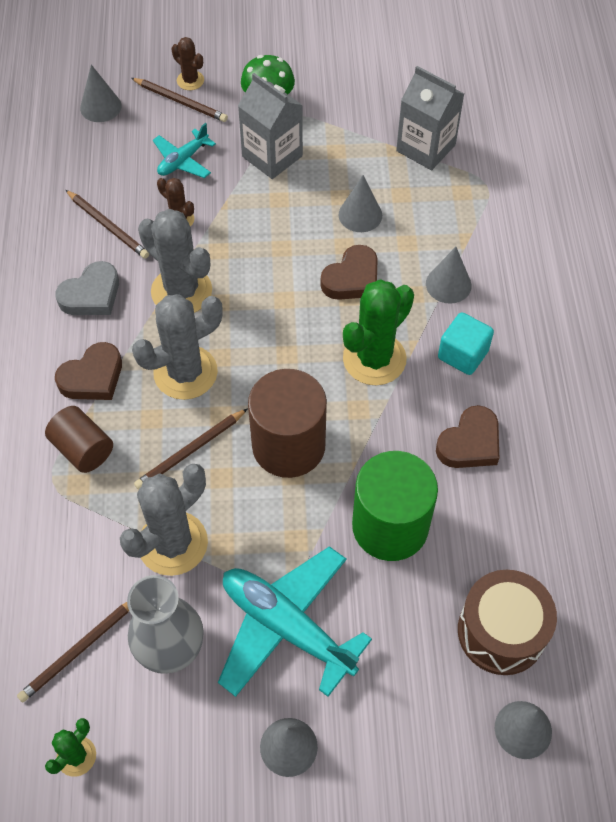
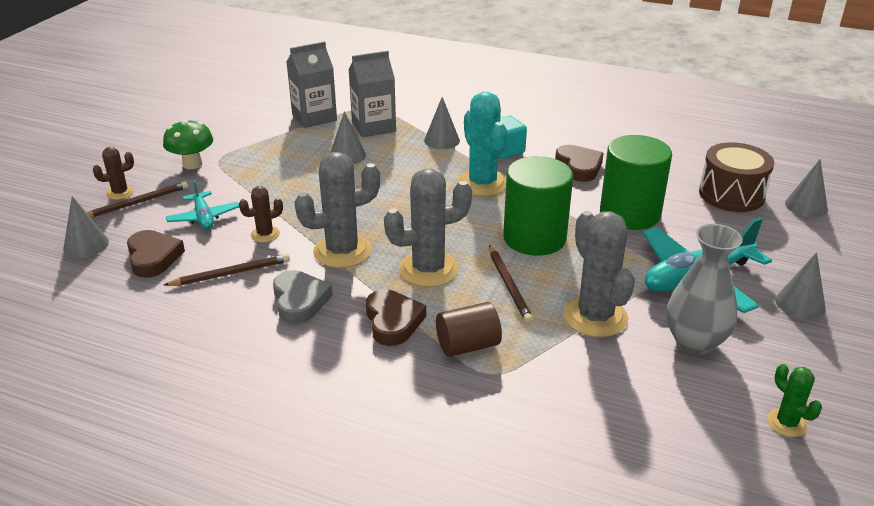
camera: 65 degrees left, 25 degrees down
brown pencil [17,602,129,702] -> none
grey cactus [132,294,223,400] -> grey cactus turned 75 degrees clockwise [384,168,472,287]
grey carton [238,73,303,179] -> grey carton moved to [349,51,396,138]
brown cylinder [248,369,327,478] -> green cylinder [503,156,573,256]
brown heart [320,245,378,300] -> brown heart moved to [127,230,185,278]
green cactus [343,279,414,385] -> turquoise cactus [457,92,507,196]

